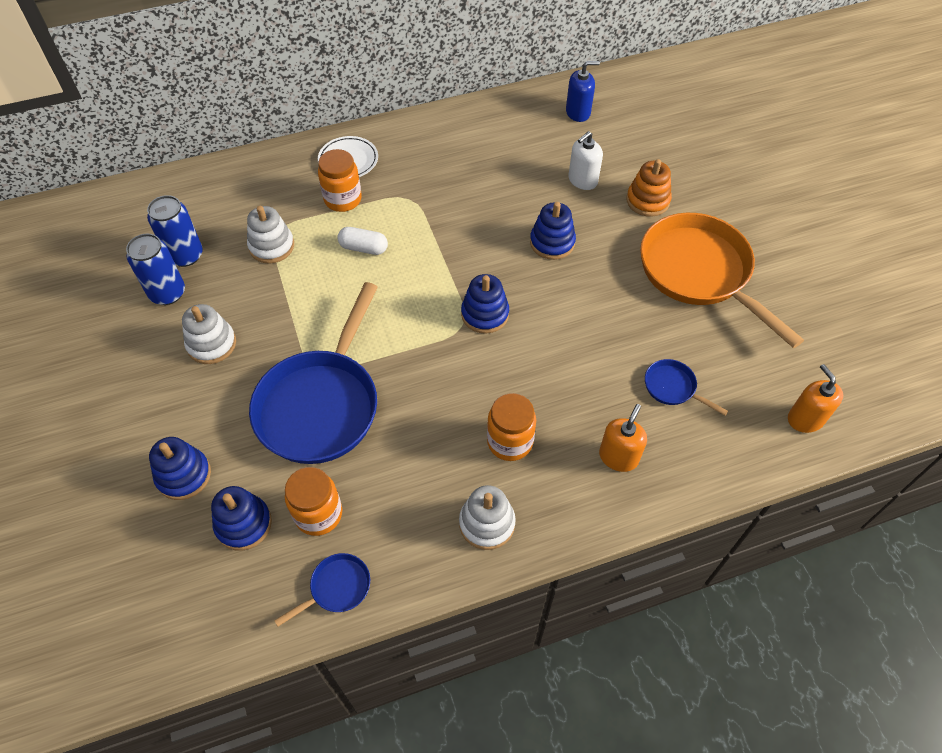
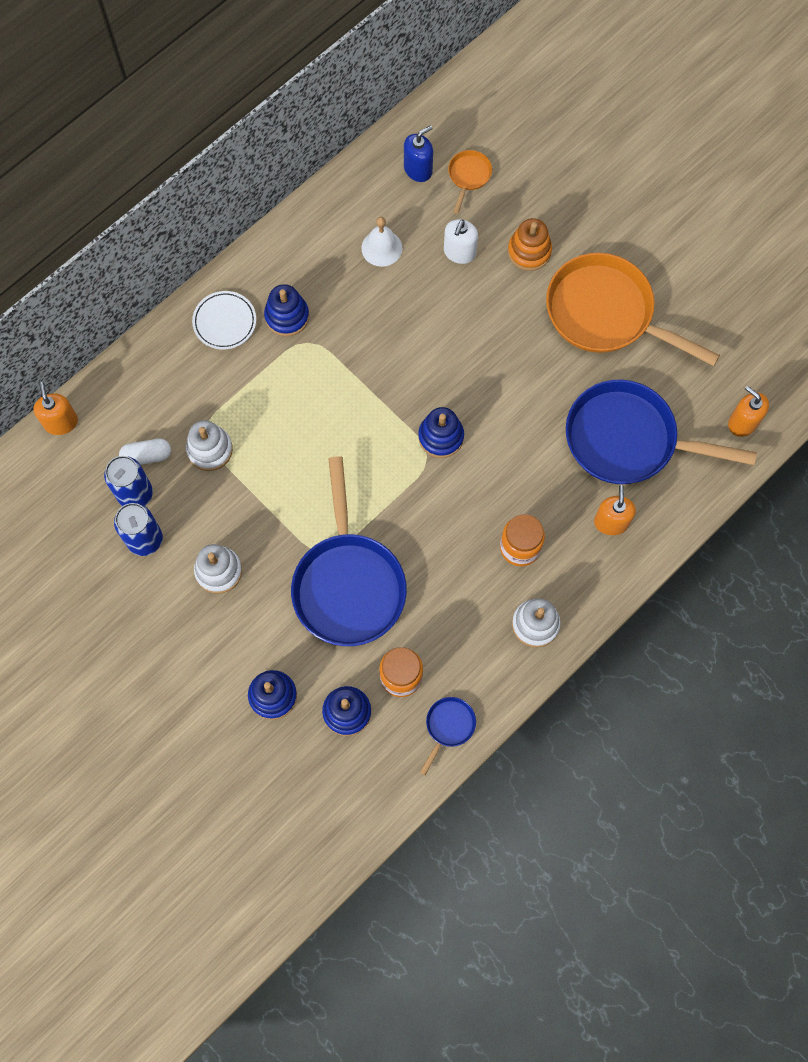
camera: 25 degrees left, 15 degrees up
orange jar [318,149,362,212] -> none
white capsule [337,227,388,255] -> white capsule moved to [119,438,171,465]
blue stacking toy [530,202,576,260] -> blue stacking toy moved to [264,284,309,336]
blue pan [645,359,728,416] -> blue pan [566,380,757,484], size x2.37
none -> orange soap dispenser [34,382,78,435]
none -> white bell [361,217,402,267]
none -> orange pan [448,150,492,214]

